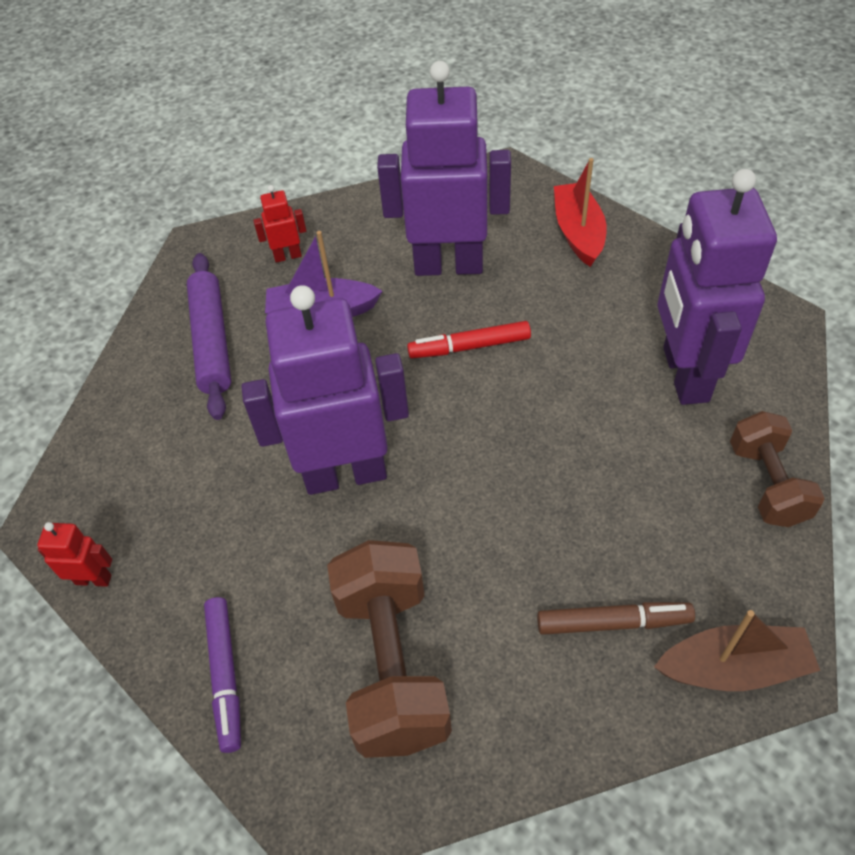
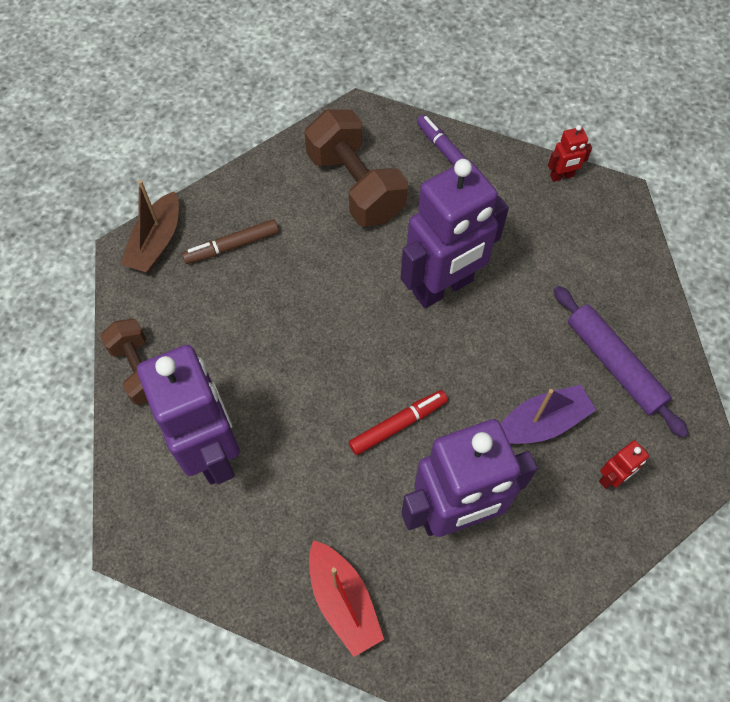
camera: 155 degrees right, 10 degrees up
brown boat [654,610,820,691] -> brown boat turned 45 degrees counterclockwise [120,180,179,273]

